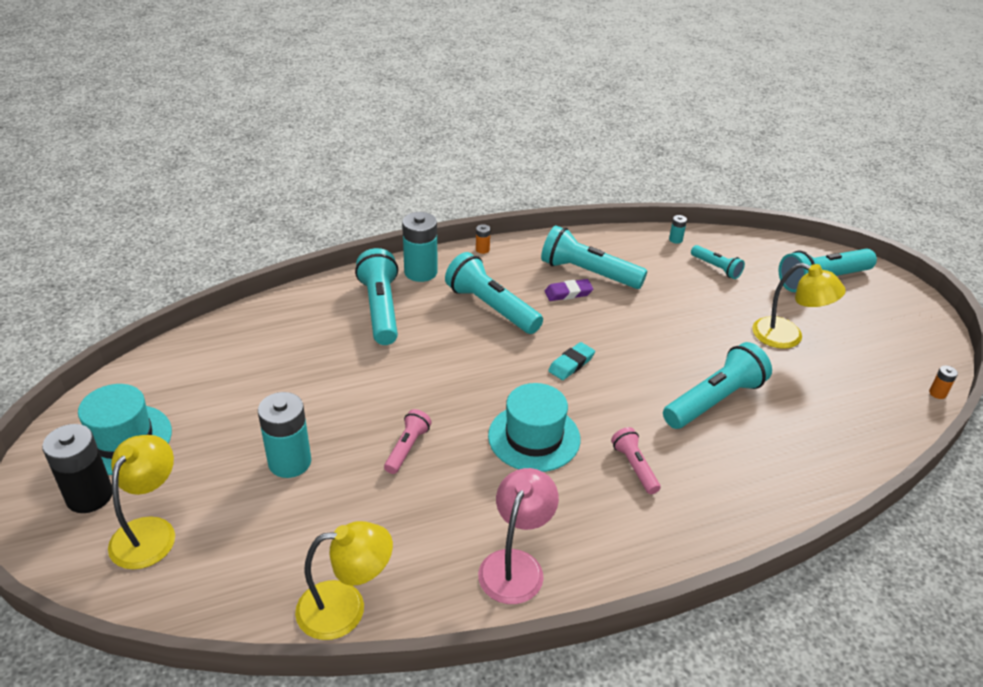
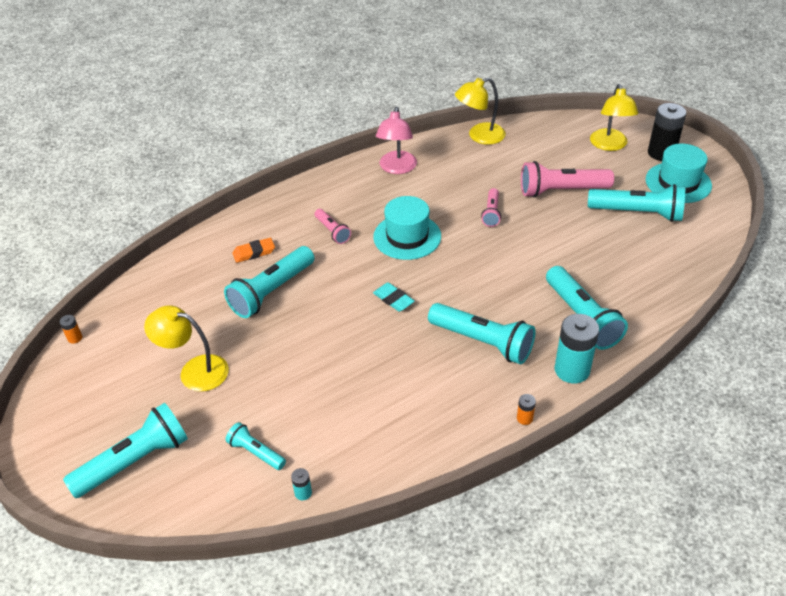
camera: 170 degrees right, 5 degrees up
turquoise battery [258,392,311,478] -> pink flashlight [521,161,614,198]
turquoise flashlight [541,225,647,289] -> turquoise flashlight moved to [588,184,685,222]
purple eraser [545,279,593,301] -> none
turquoise eraser [548,342,595,380] -> turquoise eraser turned 75 degrees counterclockwise [373,283,414,312]
none -> orange eraser [232,238,275,263]

